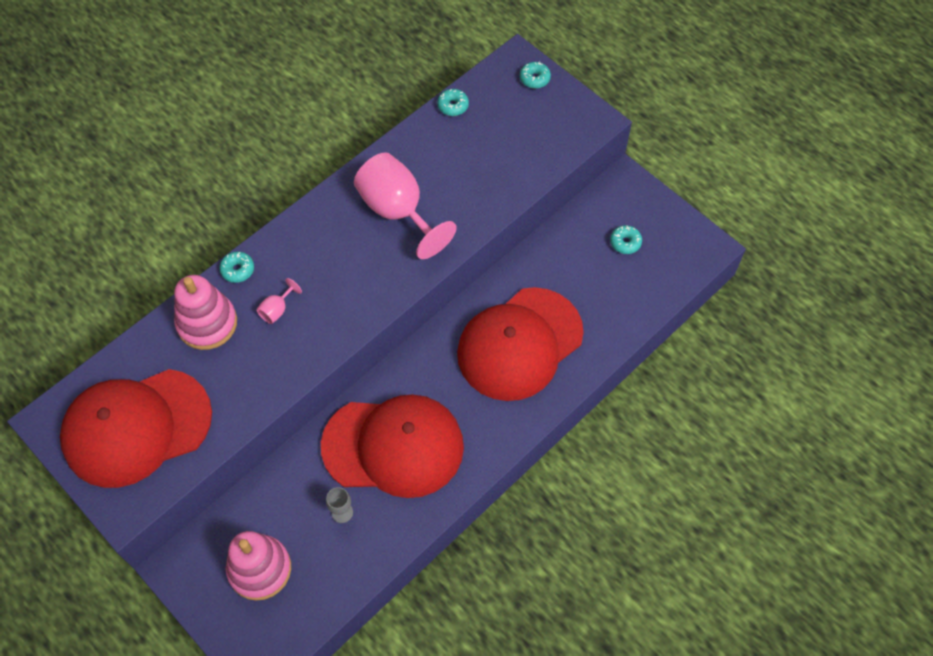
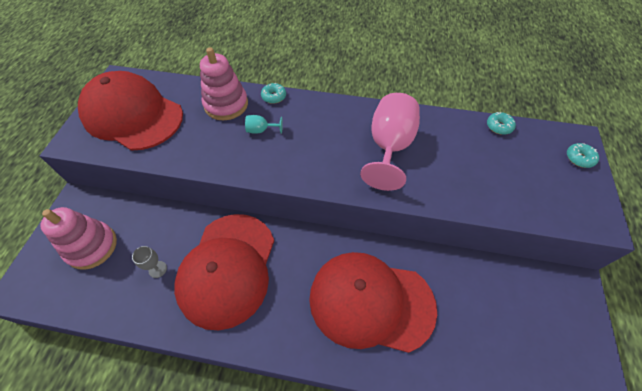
camera: 55 degrees right, 5 degrees down
pink goblet [256,278,302,324] -> turquoise goblet [245,115,283,134]
red cap [321,395,464,498] -> red cap turned 45 degrees clockwise [174,214,274,330]
turquoise donut [610,225,642,254] -> none

